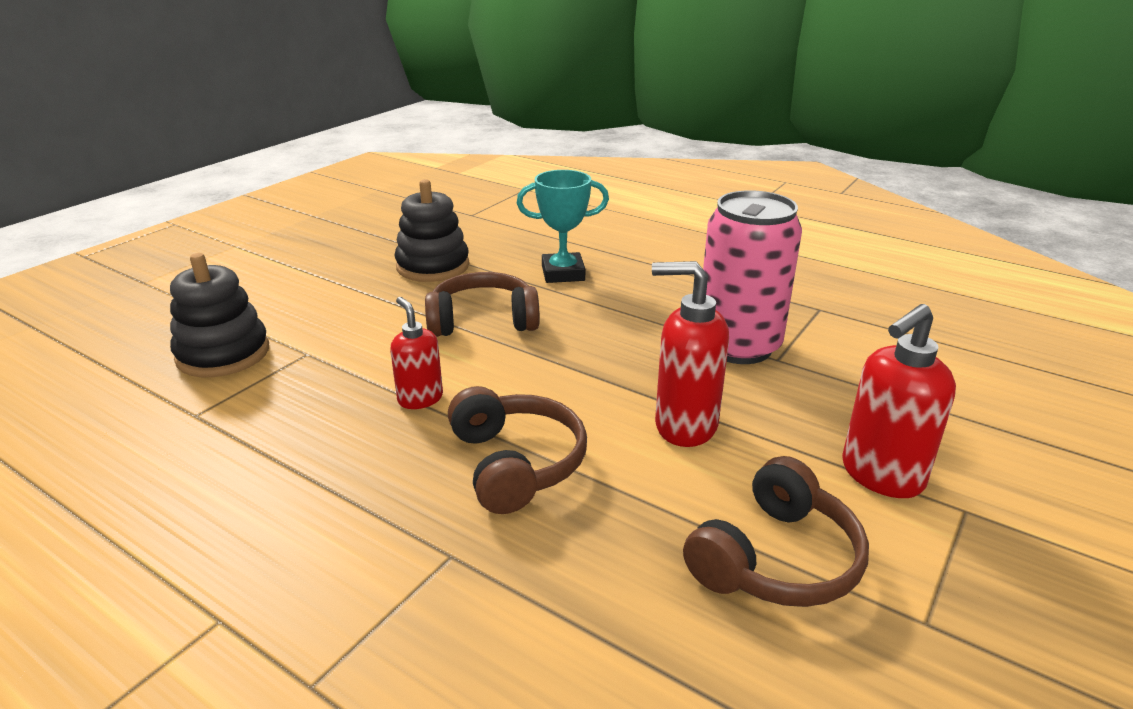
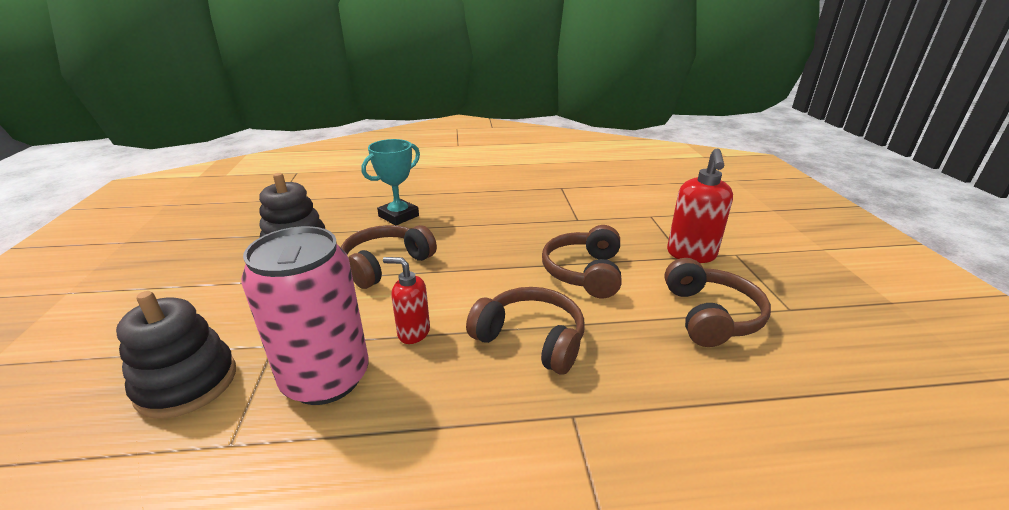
camera: 40 degrees left, 0 degrees up
red soap dispenser [652,261,729,447] -> brown headphones [542,225,621,298]
pink can [703,190,802,364] -> pink can moved to [241,226,368,405]

